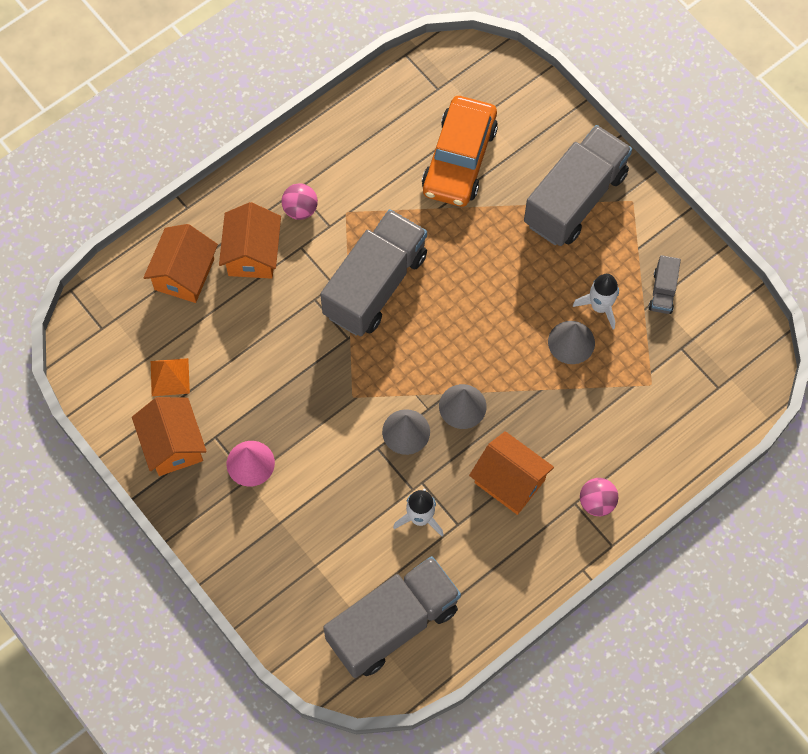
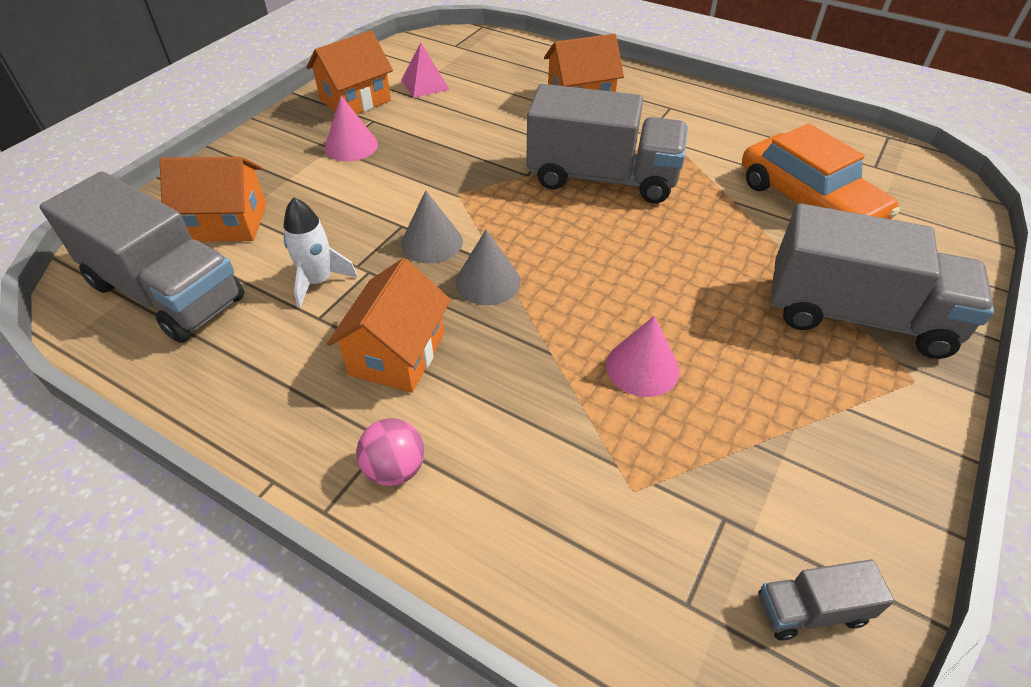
camera: 70 degrees right, 20 degrees down
orange house [143,224,218,303] -> orange house moved to [160,157,267,242]
orange pyramid [151,358,190,396] -> pink pyramid [401,42,450,98]
pink ball [281,183,318,220] -> none
orange car [422,96,498,207] -> orange car turned 120 degrees counterclockwise [742,123,900,219]
grey cone [548,321,595,364] -> pink cone [606,316,680,397]
white rocket [573,274,619,330] -> none
grey truck [649,255,681,314] -> grey truck moved to [758,559,895,640]

